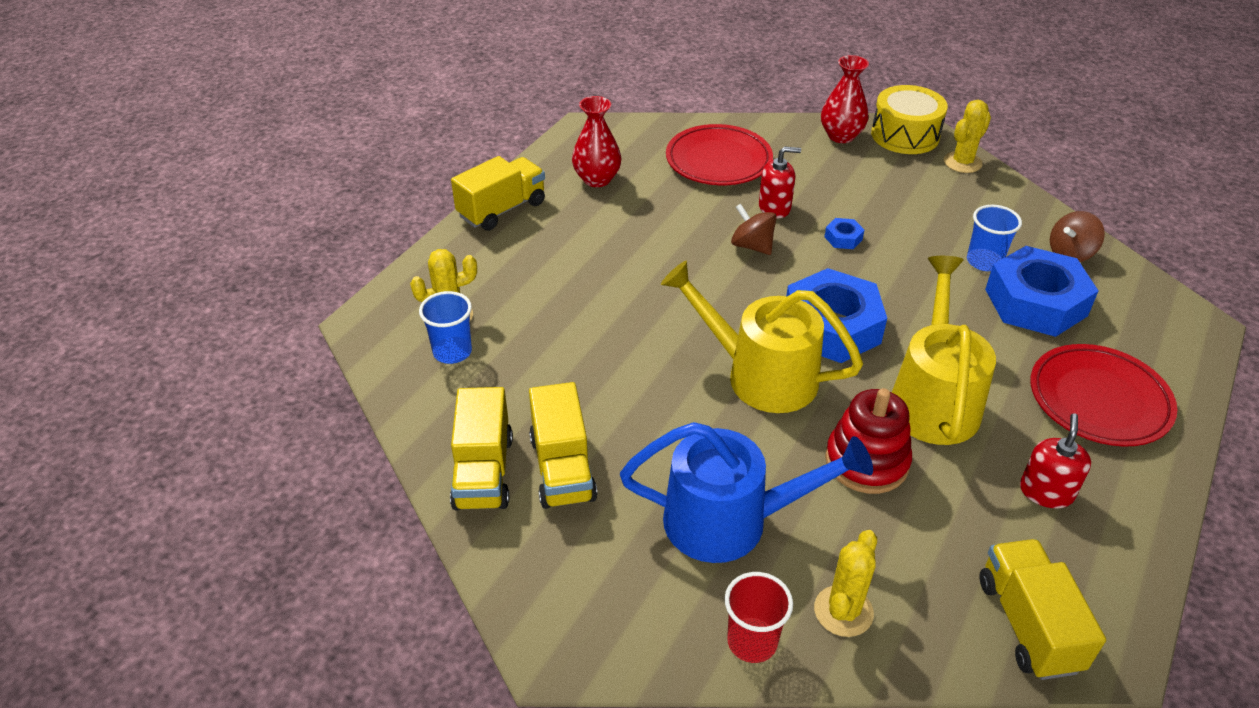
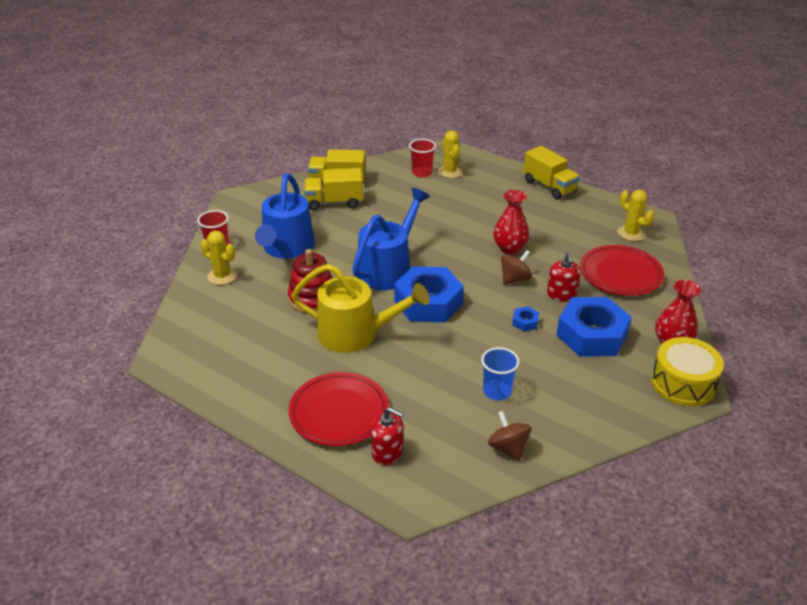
camera: 95 degrees right, 5 degrees down
blue cup [419,291,472,364] -> red cup [409,139,436,178]
red vase [572,96,621,187] -> red vase moved to [493,190,529,254]
yellow watering can [661,261,863,413] -> blue watering can [352,188,430,290]
yellow cactus [944,100,991,173] -> yellow cactus moved to [618,190,654,241]
yellow truck [980,539,1106,680] -> none
blue nut [985,246,1098,337] -> blue nut moved to [556,297,632,357]
red soap dispenser [1020,413,1091,508] -> red soap dispenser moved to [371,407,404,465]

